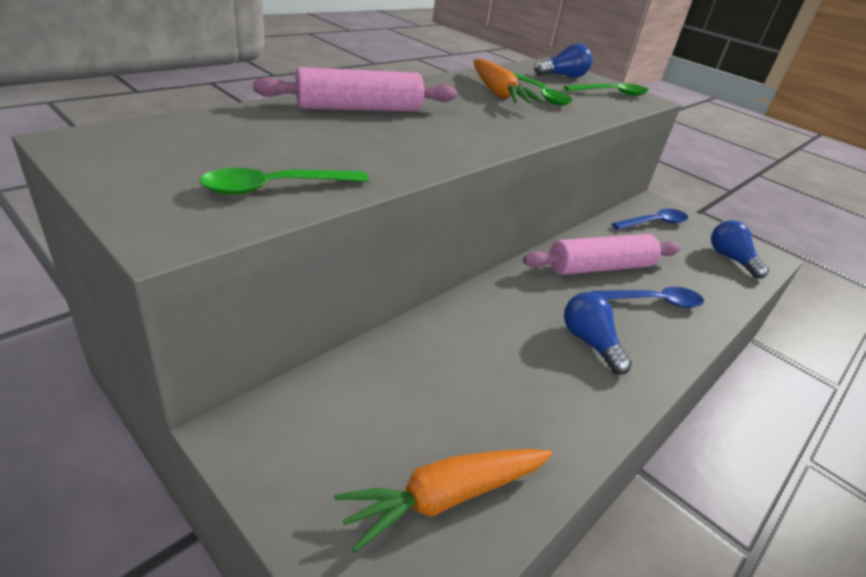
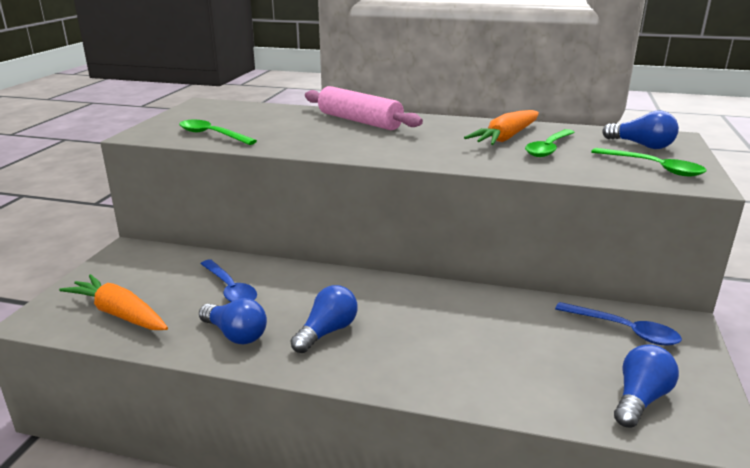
camera: 65 degrees right, 10 degrees down
pink rolling pin [523,234,680,275] -> none
blue spoon [591,287,704,308] -> blue spoon moved to [201,260,257,302]
none -> blue light bulb [199,298,267,344]

